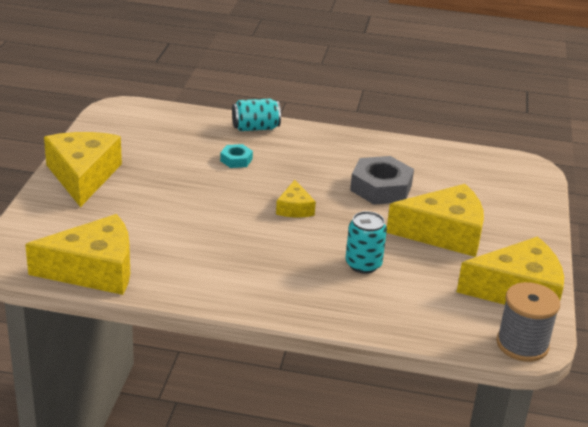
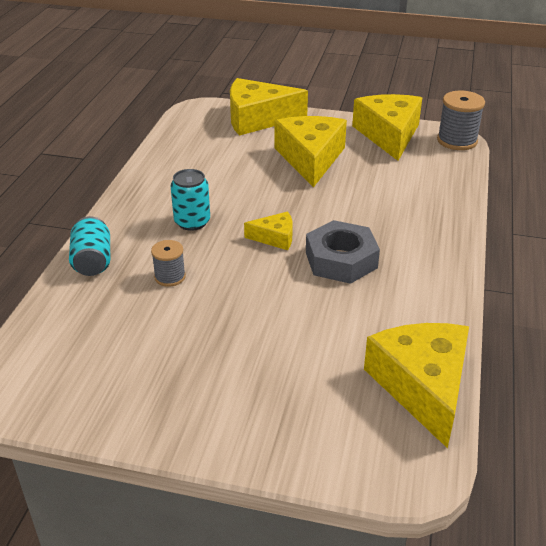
camera: 85 degrees left, 5 degrees up
yellow cheese [44,132,122,207] -> yellow cheese moved to [230,78,308,136]
turquoise nut [220,144,253,168] -> grey spool [151,240,186,287]
turquoise can [345,211,387,274] -> turquoise can moved to [171,169,210,231]
grey nut [350,156,414,205] -> grey nut moved to [306,220,380,284]

